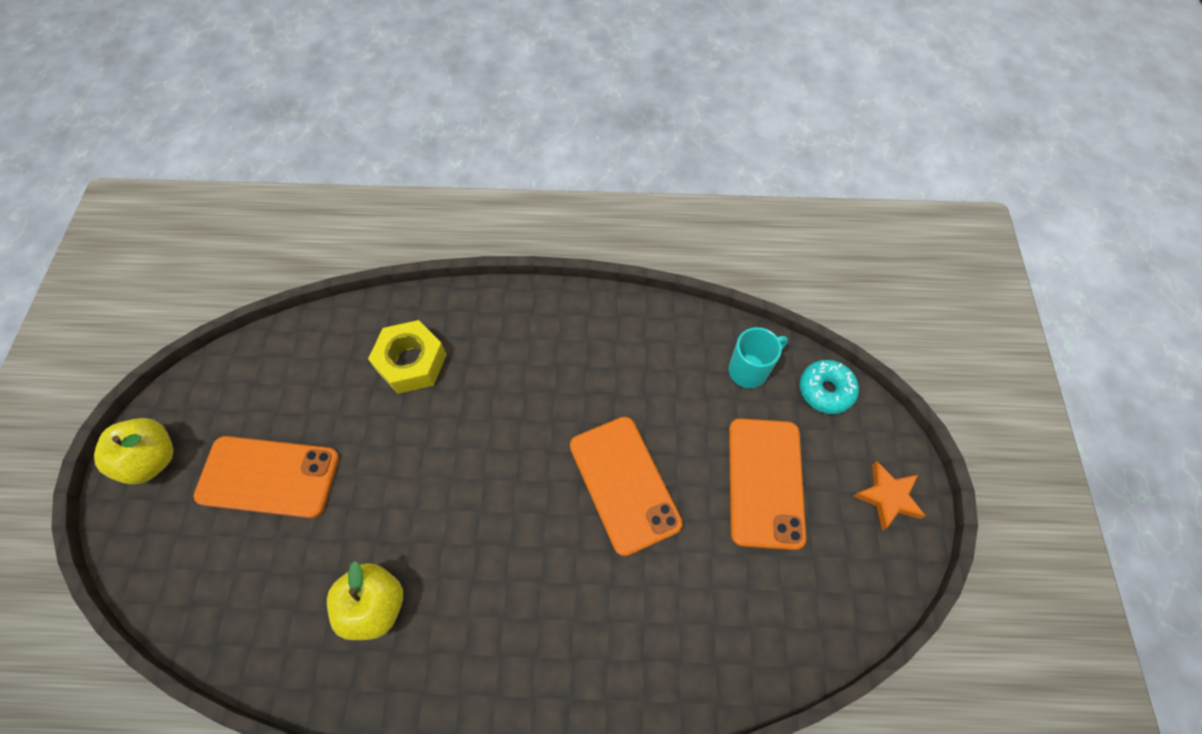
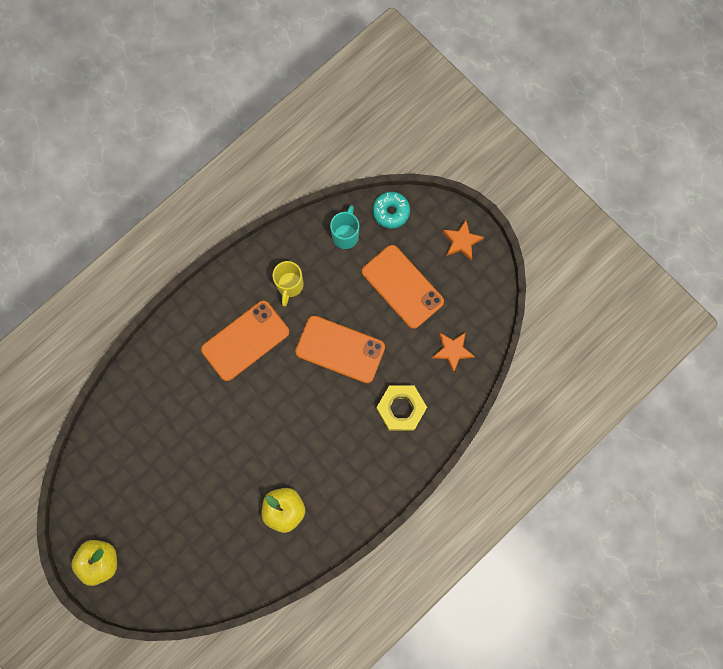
camera: 45 degrees left, 15 degrees up
orange phone [193,436,339,518] -> orange phone moved to [201,301,289,381]
yellow nut [368,320,447,394] -> yellow nut moved to [376,385,427,431]
none -> yellow mug [273,261,304,306]
none -> orange star [432,332,475,373]

